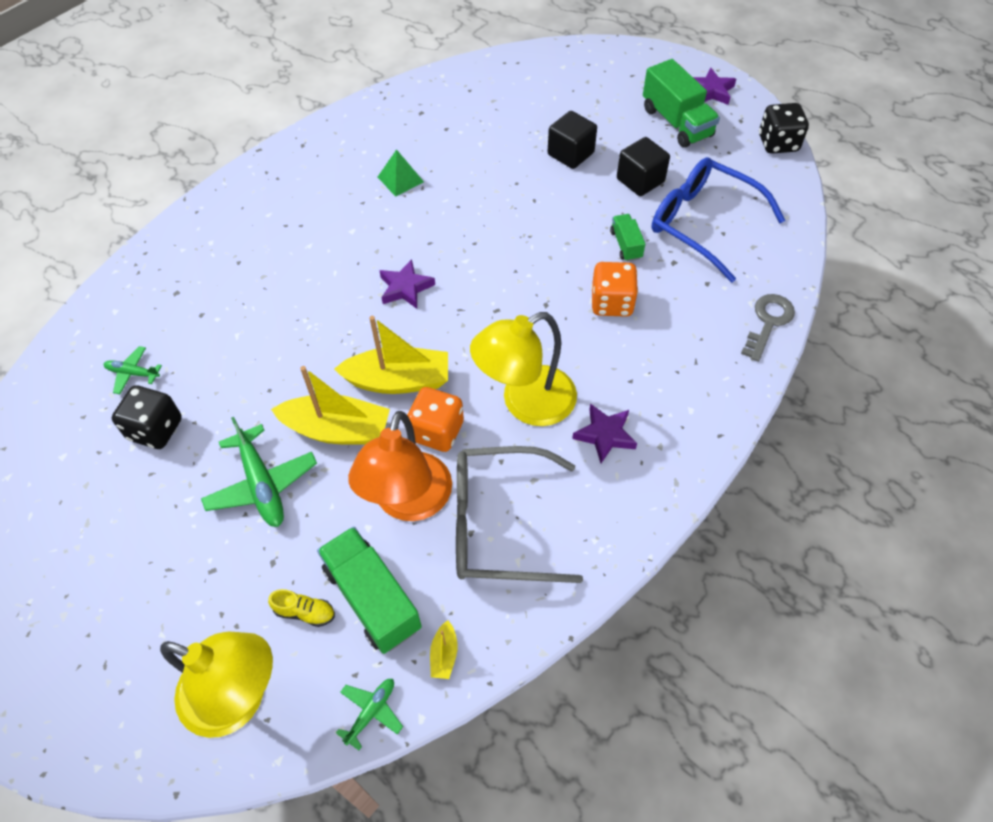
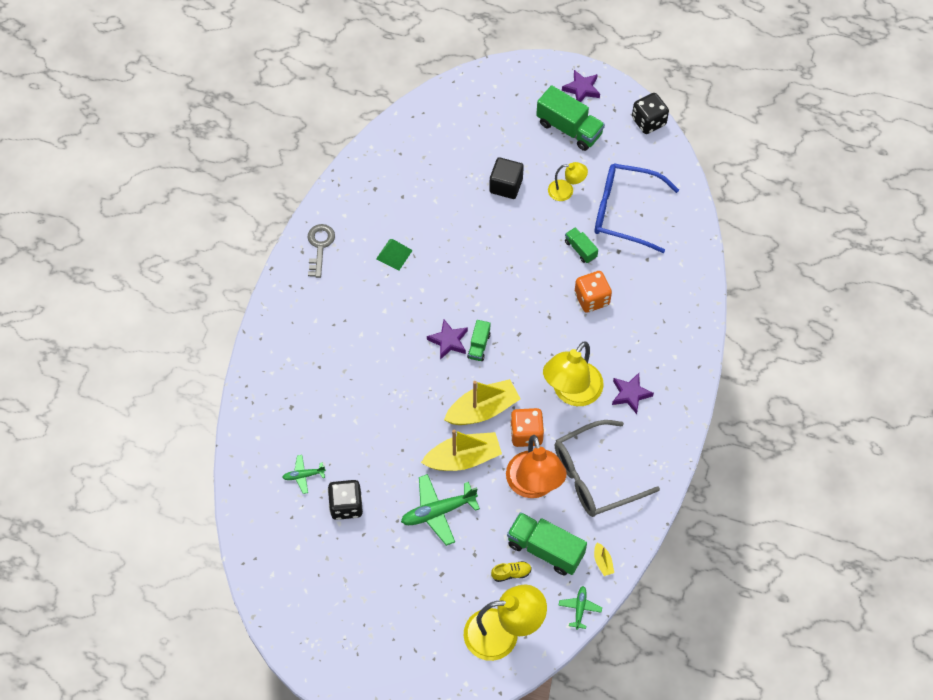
camera: 25 degrees left, 5 degrees up
green plane [201,417,317,527] -> green plane turned 120 degrees clockwise [401,474,480,546]
black cube [617,137,670,196] -> yellow lamp [548,162,588,201]
grey key [741,294,795,362] -> grey key moved to [308,224,335,278]
none -> green truck [467,320,491,361]

